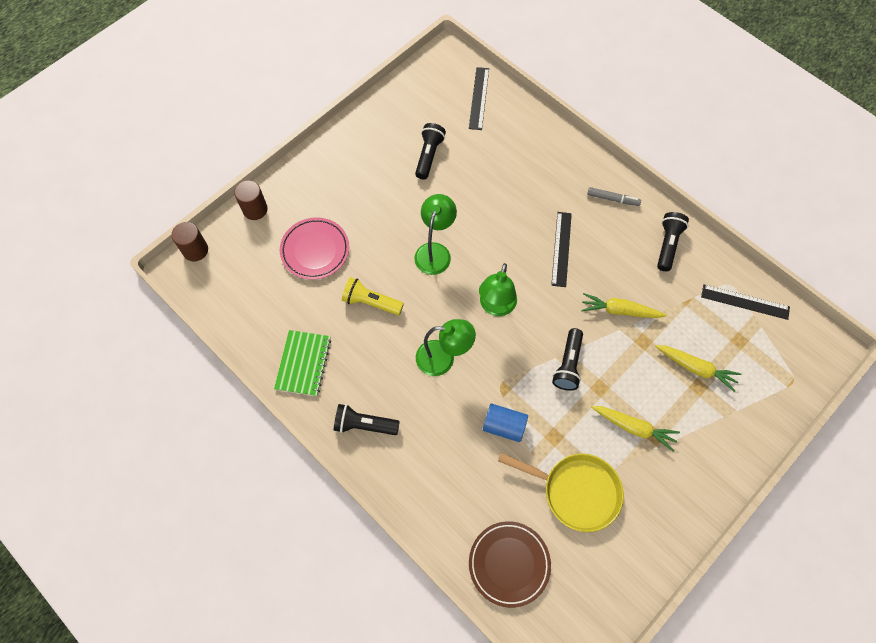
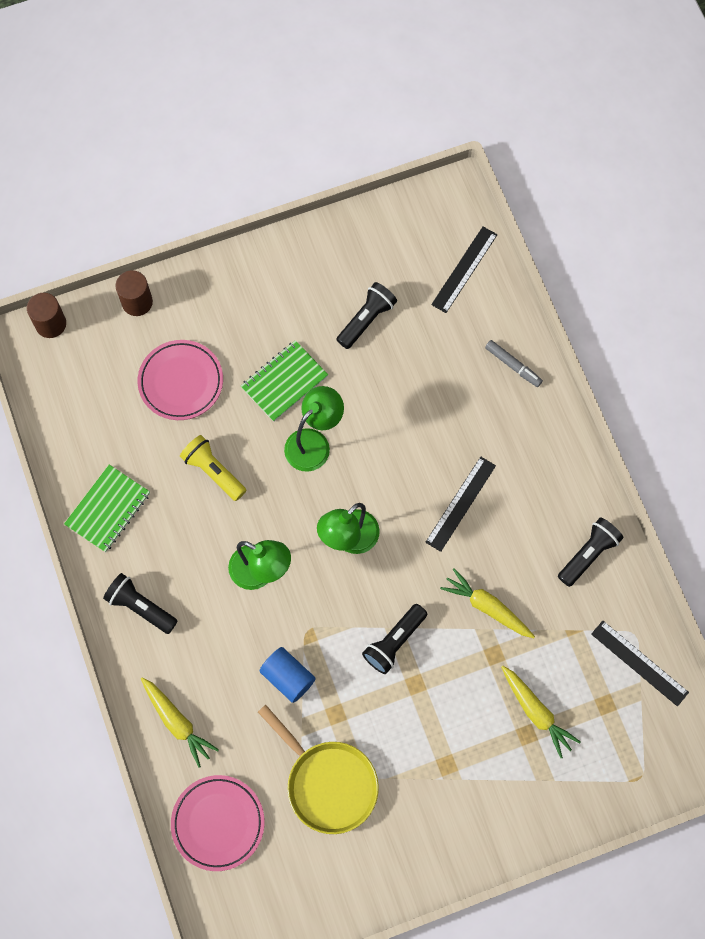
camera: 25 degrees right, 5 degrees up
brown plate [469,521,551,608] -> pink plate [171,775,265,871]
grey marker [587,187,641,206] -> grey marker moved to [485,340,543,387]
yellow carrot [591,406,680,452] -> yellow carrot moved to [141,677,219,768]
none -> green notebook [241,340,328,422]

